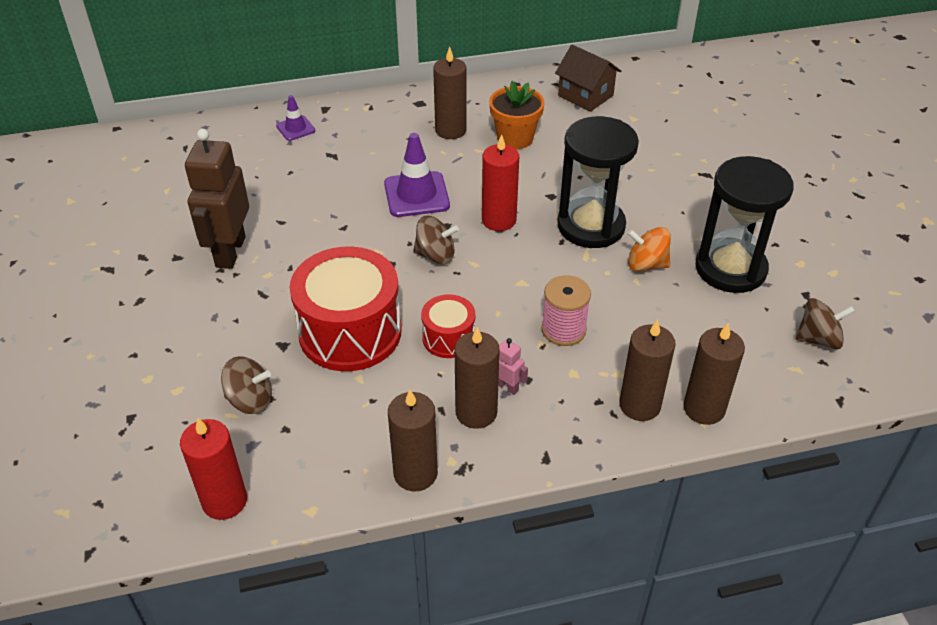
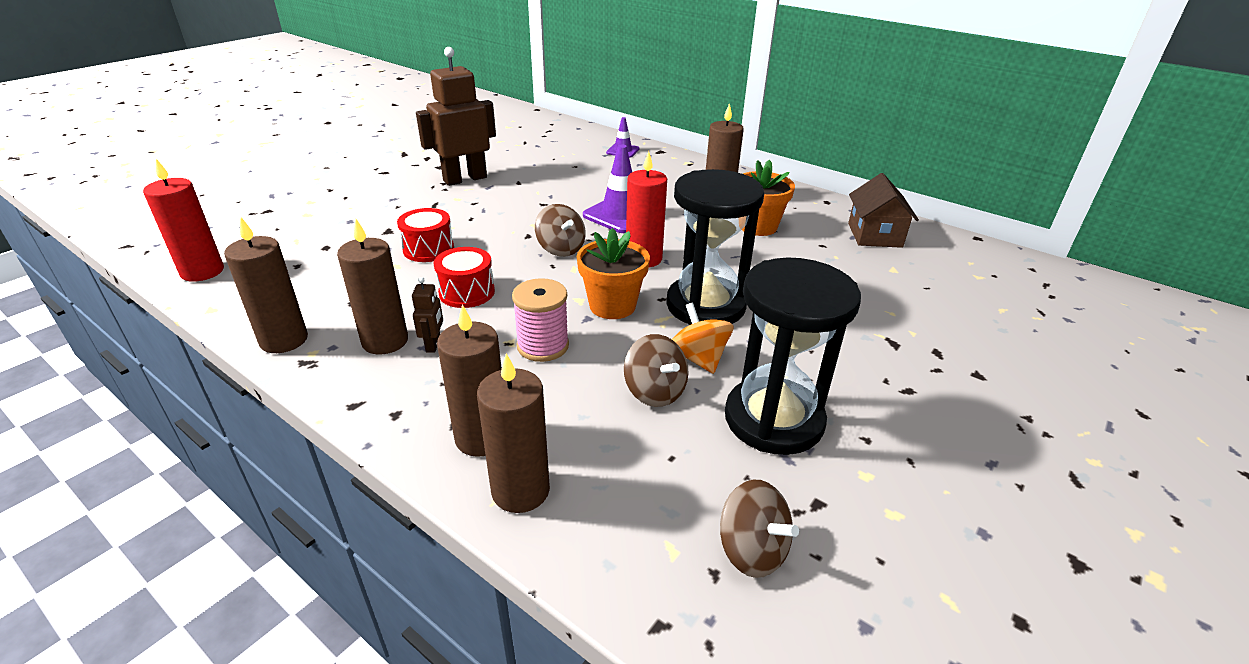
camera: 50 degrees right, 10 degrees down
brown spinning top [221,356,272,414] -> brown spinning top moved to [624,334,689,407]
red drum [290,247,401,371] -> red drum [397,208,454,262], size x0.51
pink robot [498,338,528,395] -> brown robot [412,277,443,353]
none -> orange flower pot [577,228,650,319]

